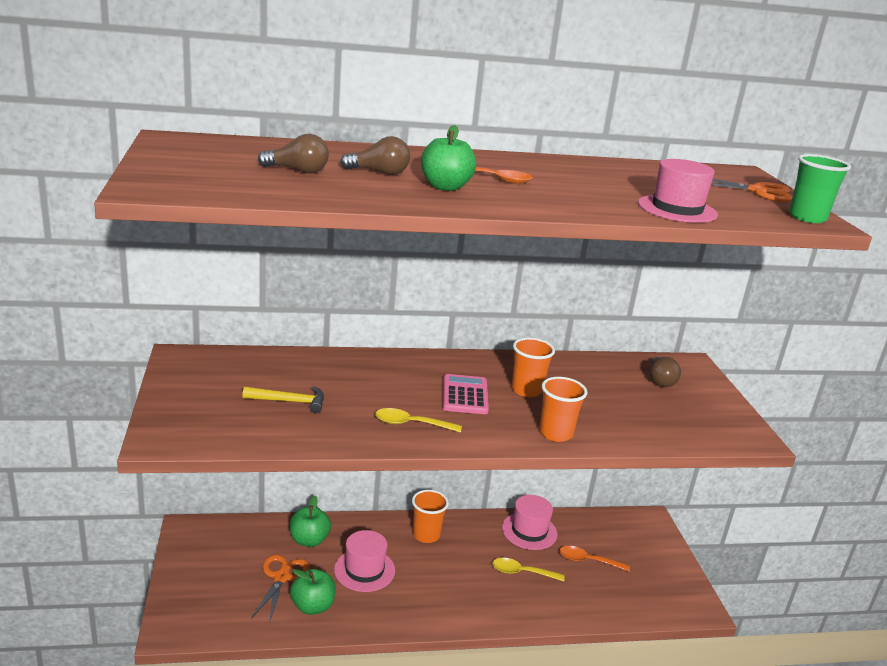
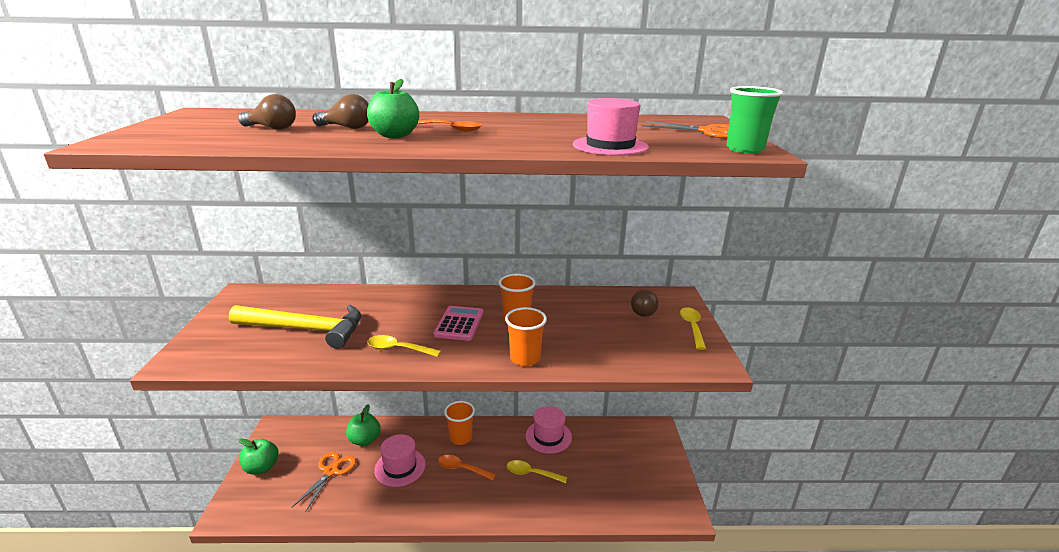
camera: 10 degrees right, 0 degrees up
yellow hammer [242,386,324,413] -> yellow hammer [229,305,361,349], size x1.93
green apple [290,569,336,615] -> green apple moved to [239,438,278,475]
orange spoon [560,546,630,572] -> orange spoon moved to [438,455,496,480]
none -> yellow spoon [680,307,706,350]

